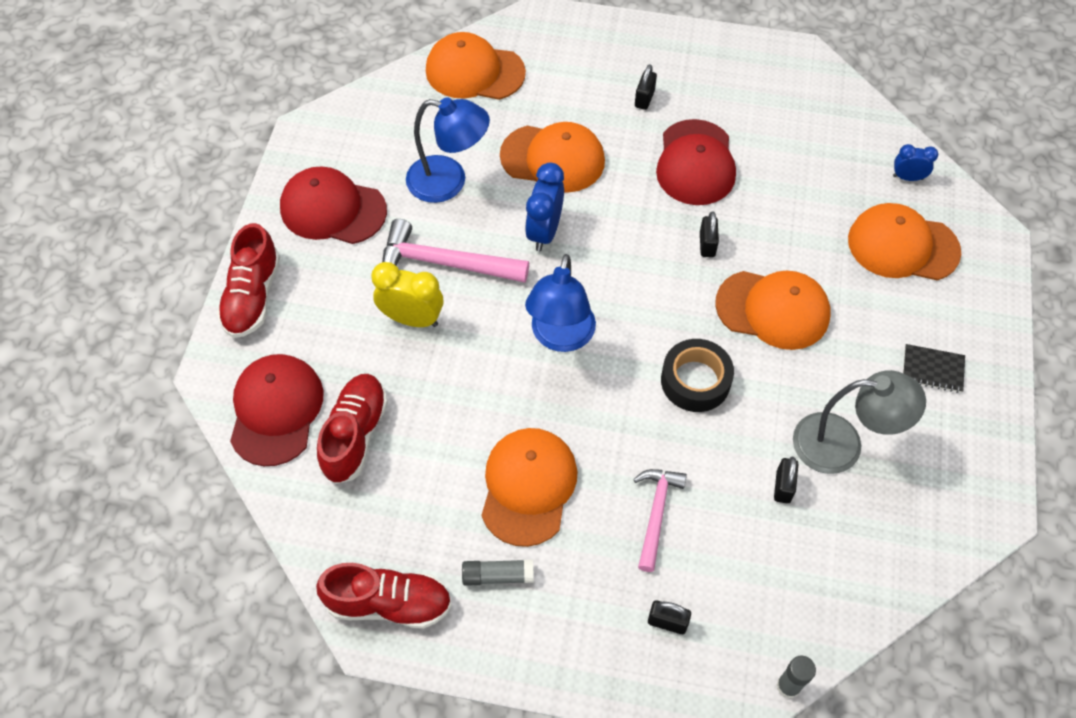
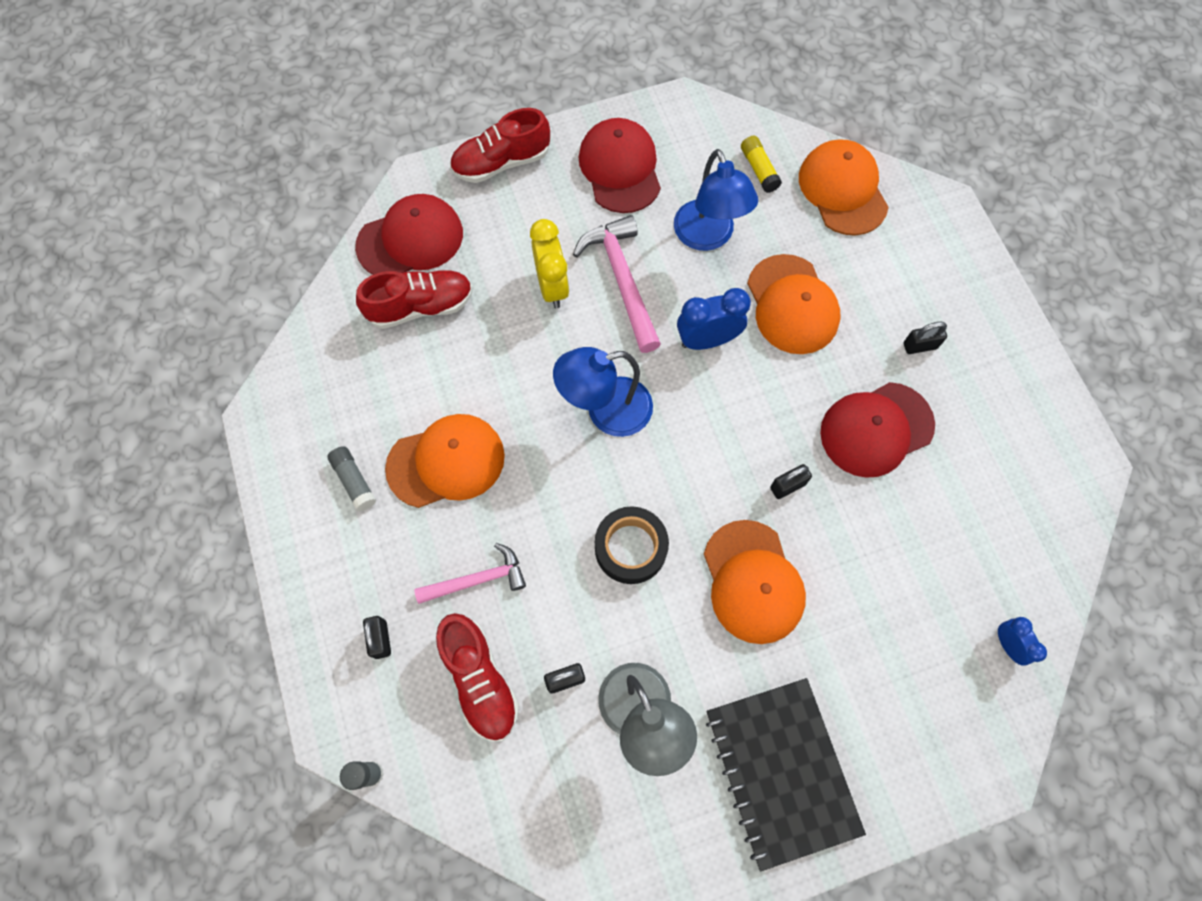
camera: 60 degrees right, 10 degrees up
red shoe [316,563,452,629] -> red shoe moved to [436,613,519,741]
orange cap [848,203,962,280] -> none
black notebook [903,344,965,393] -> black notebook [706,678,866,871], size x2.29
none -> yellow glue stick [741,136,782,193]

